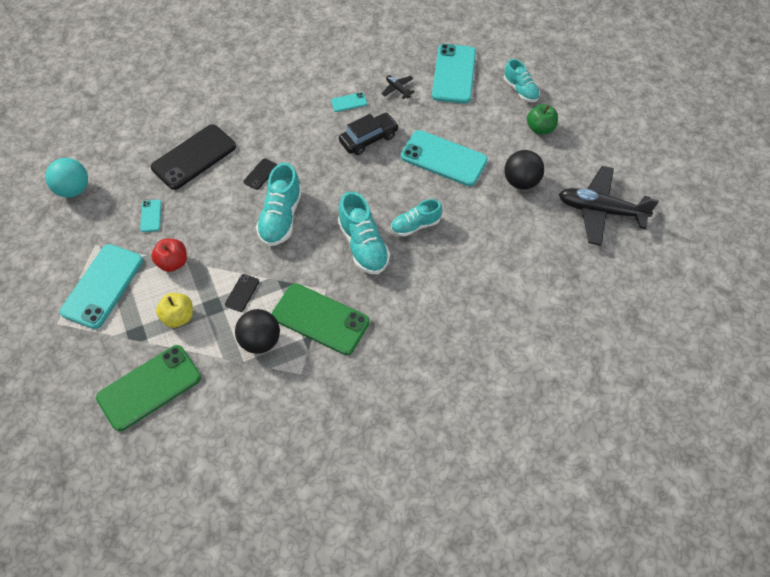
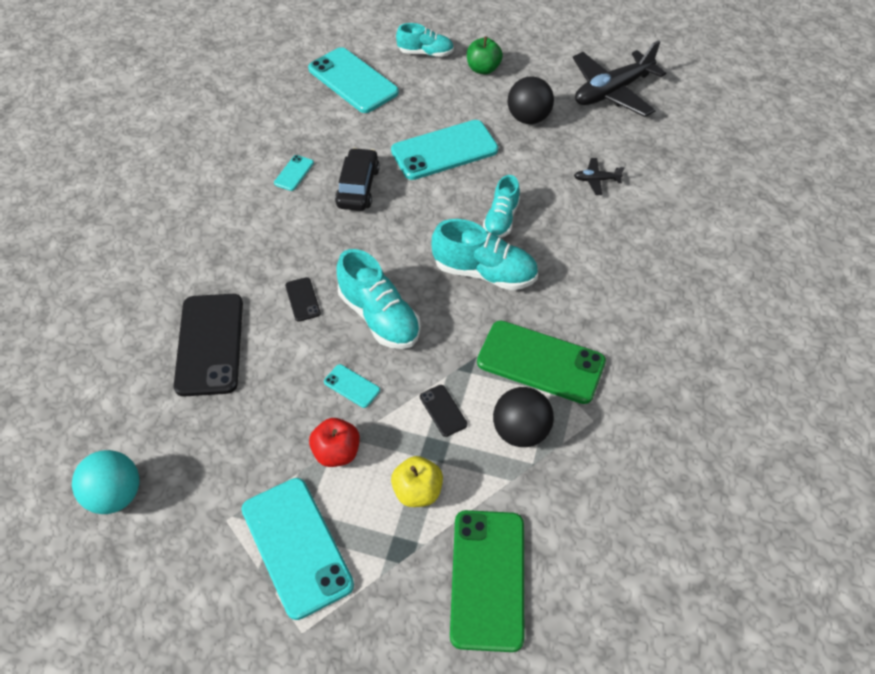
camera: 50 degrees left, 5 degrees down
turquoise phone [140,200,162,232] -> turquoise phone moved to [324,364,380,408]
green phone [272,283,370,355] -> green phone turned 45 degrees clockwise [477,321,606,404]
black plane [381,75,415,99] -> black plane moved to [574,158,624,195]

